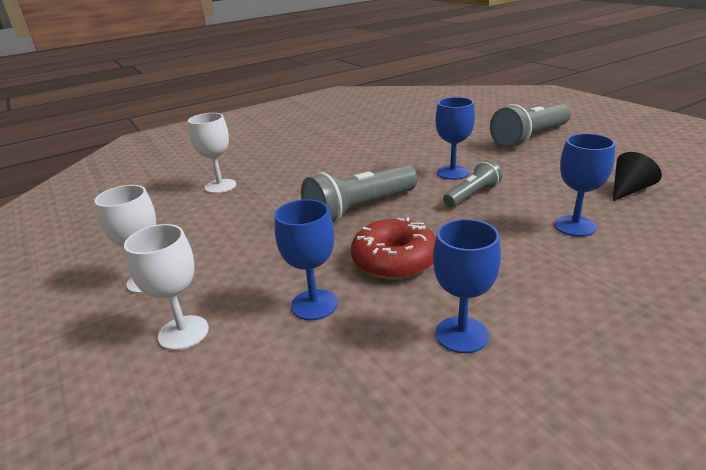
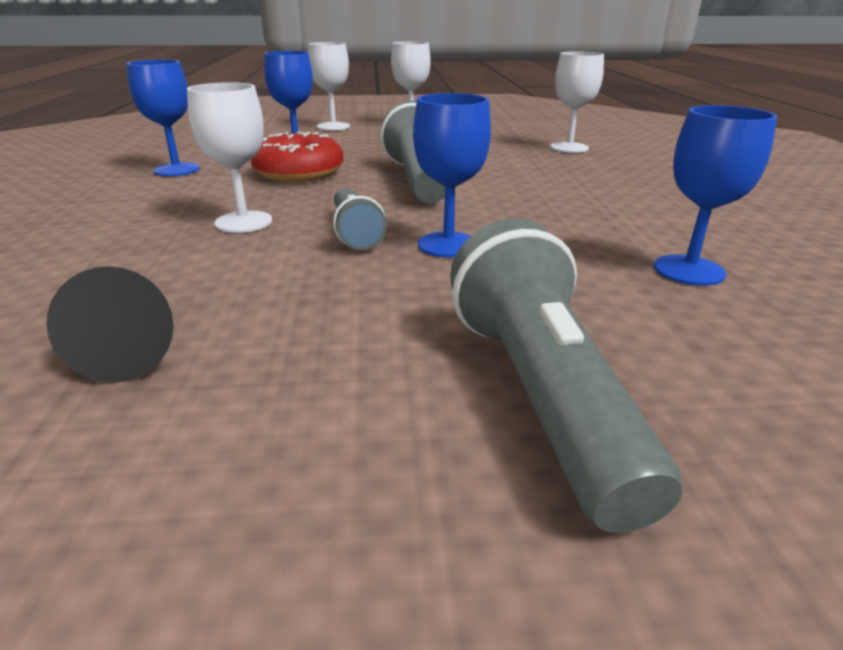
camera: 115 degrees right, 0 degrees up
blue goblet [554,133,615,237] -> blue goblet moved to [654,105,777,286]
none -> white goblet [187,82,272,233]

